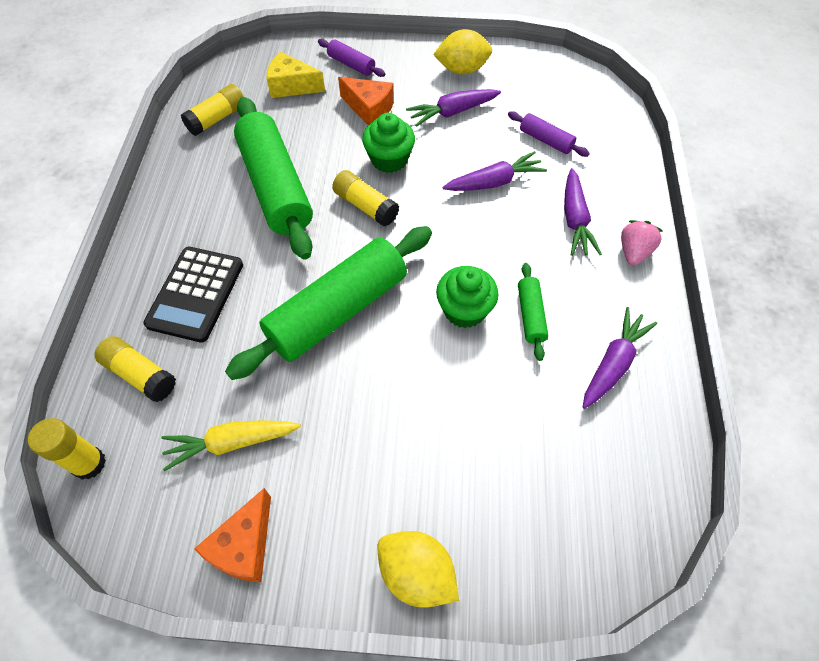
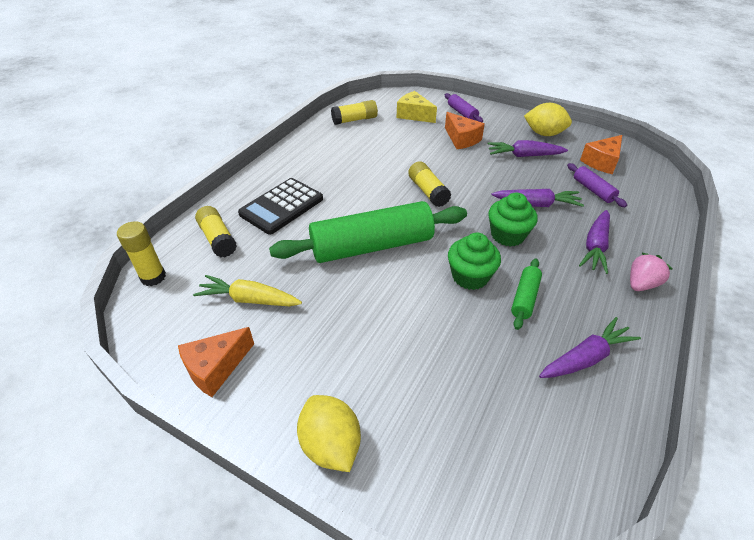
camera: 25 degrees right, 15 degrees down
green rolling pin [234,97,313,260] -> none
green cupcake [362,113,415,173] -> green cupcake moved to [488,193,538,247]
none -> orange cheese [580,135,622,174]

